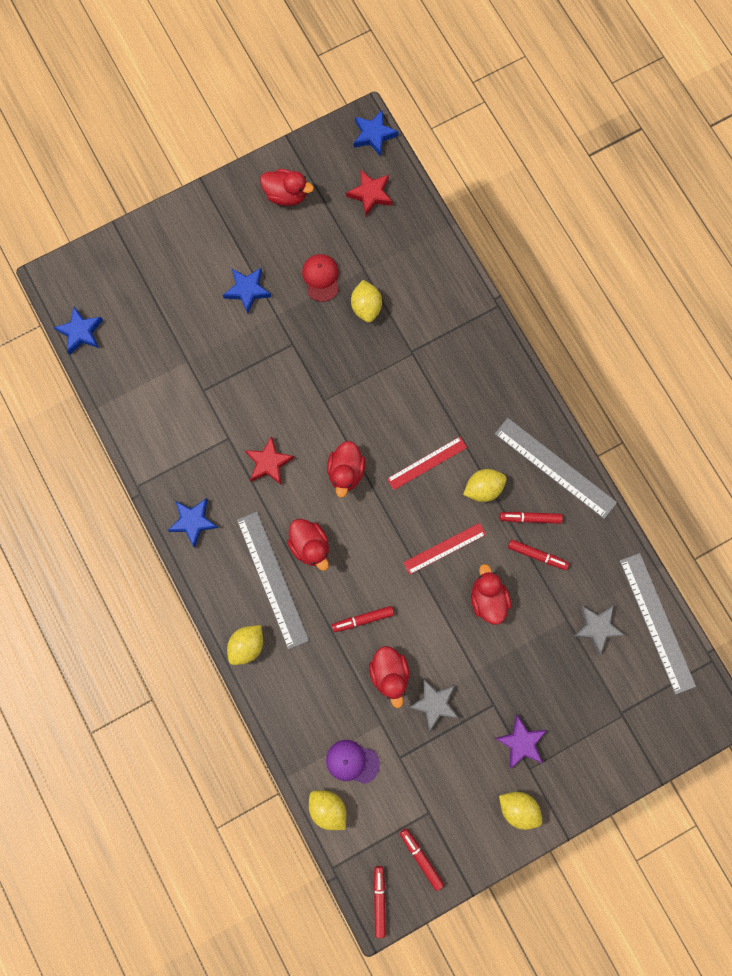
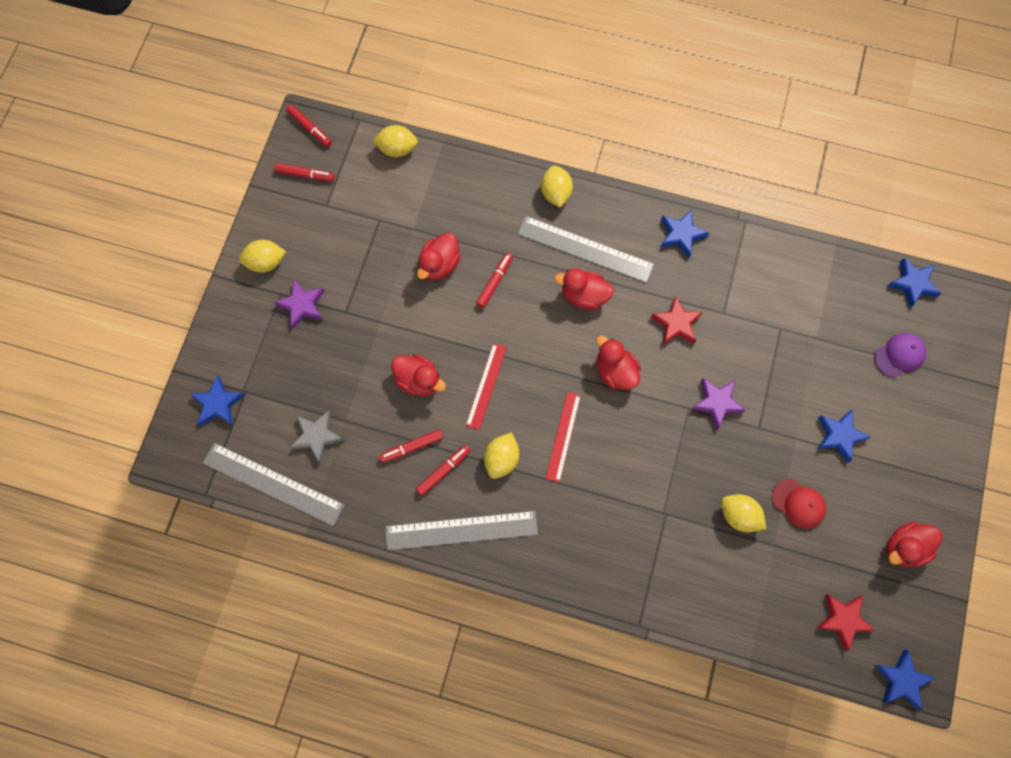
camera: 135 degrees right, 5 degrees down
purple cap [326,740,380,784] -> purple cap moved to [874,333,926,378]
red duck [369,646,410,708] -> red duck turned 90 degrees counterclockwise [417,233,461,280]
grey star [408,679,459,731] -> none
none -> blue star [190,375,245,426]
none -> purple star [691,379,746,429]

